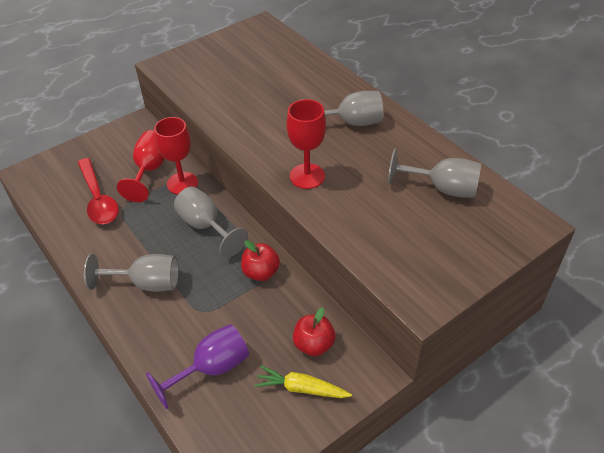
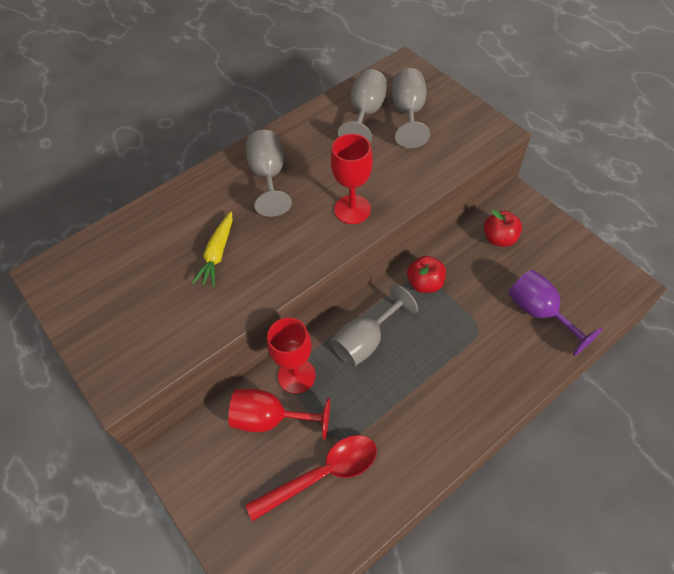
camera: 90 degrees left, 10 degrees up
grey goblet [84,254,178,292] -> grey goblet moved to [392,68,430,148]
yellow carrot [254,365,352,398] -> yellow carrot moved to [192,212,233,287]

